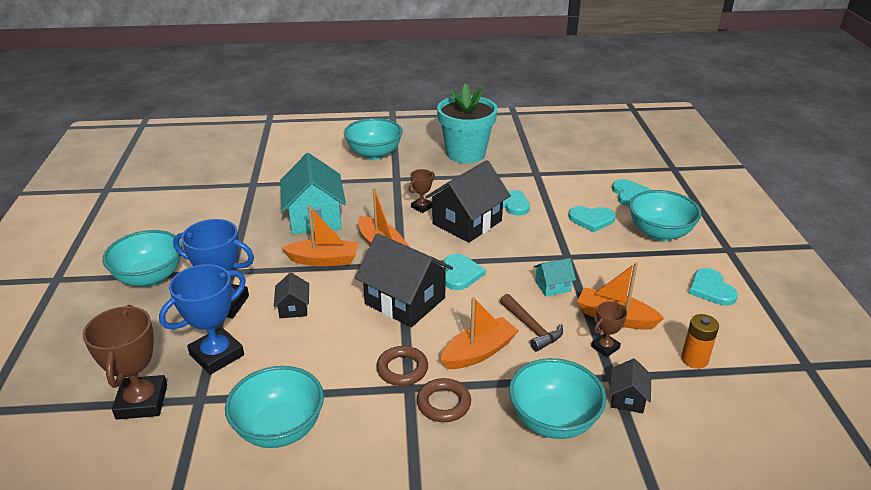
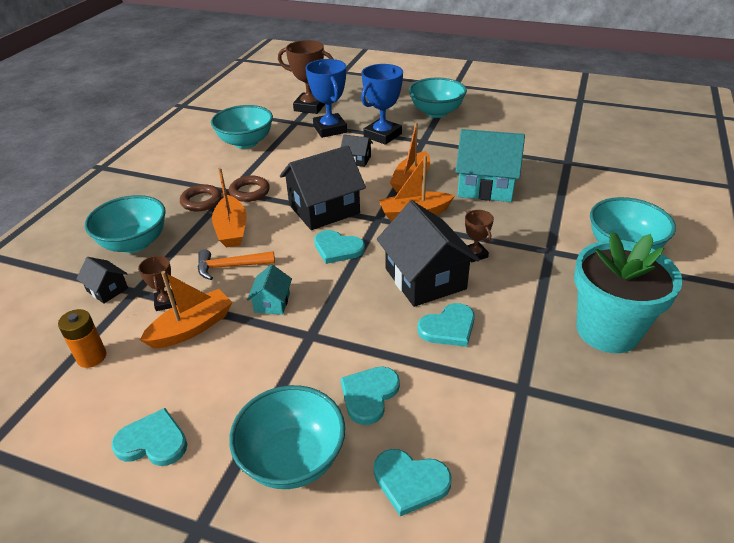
camera: 115 degrees right, 5 degrees up
brown hammer [500,294,563,351] -> orange hammer [198,249,275,280]

